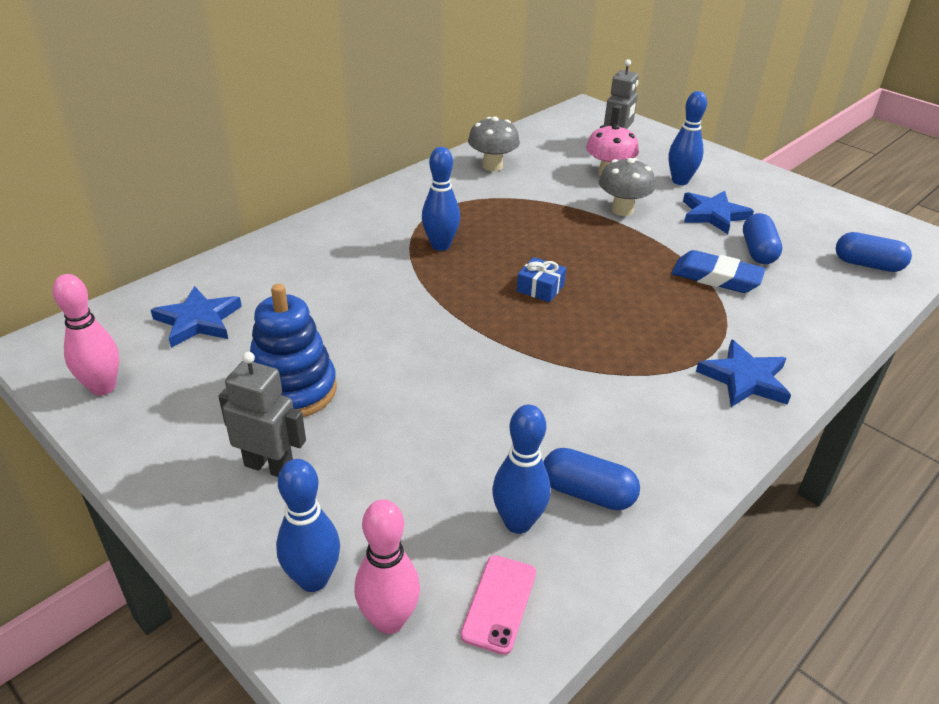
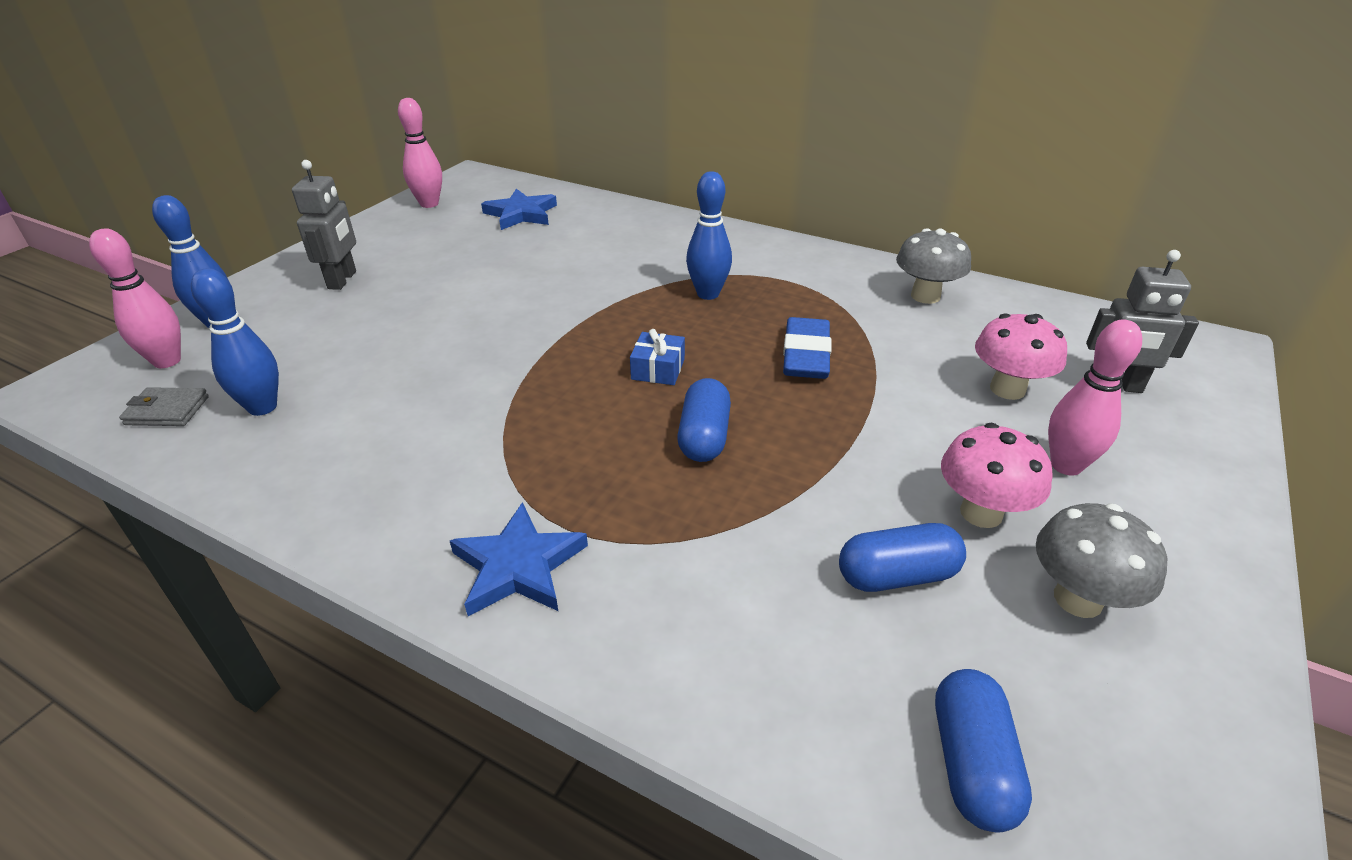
camera: 75 degrees right, 0 degrees up
blue stacking toy [250,284,337,417] -> none
pink phone [460,555,536,655] -> grey wallet [119,387,209,426]
blue capsule [543,448,640,510] -> blue capsule moved to [677,378,731,462]
grey mushroom [599,158,655,216] -> grey mushroom moved to [1036,503,1167,618]
blue bowling pin [668,91,707,185] -> pink bowling pin [1048,319,1142,476]
blue eraser [672,250,766,293] -> blue eraser moved to [783,317,832,379]
blue star [683,191,754,234] -> pink mushroom [941,423,1053,528]

